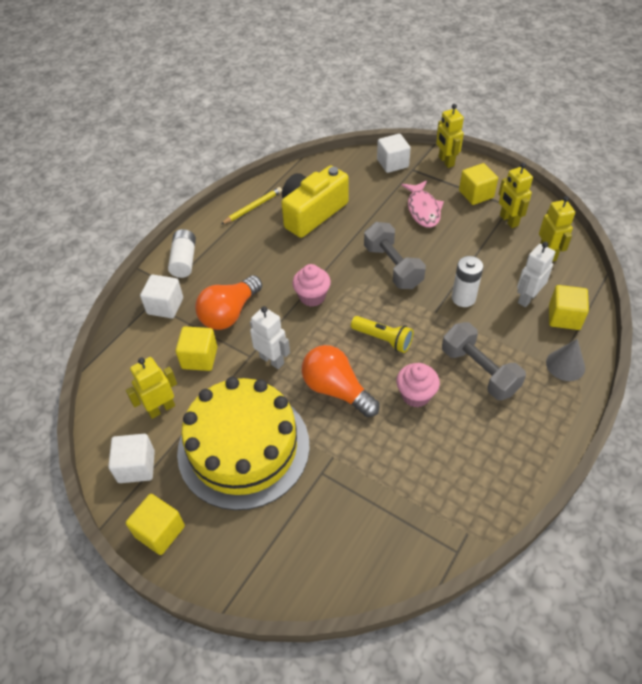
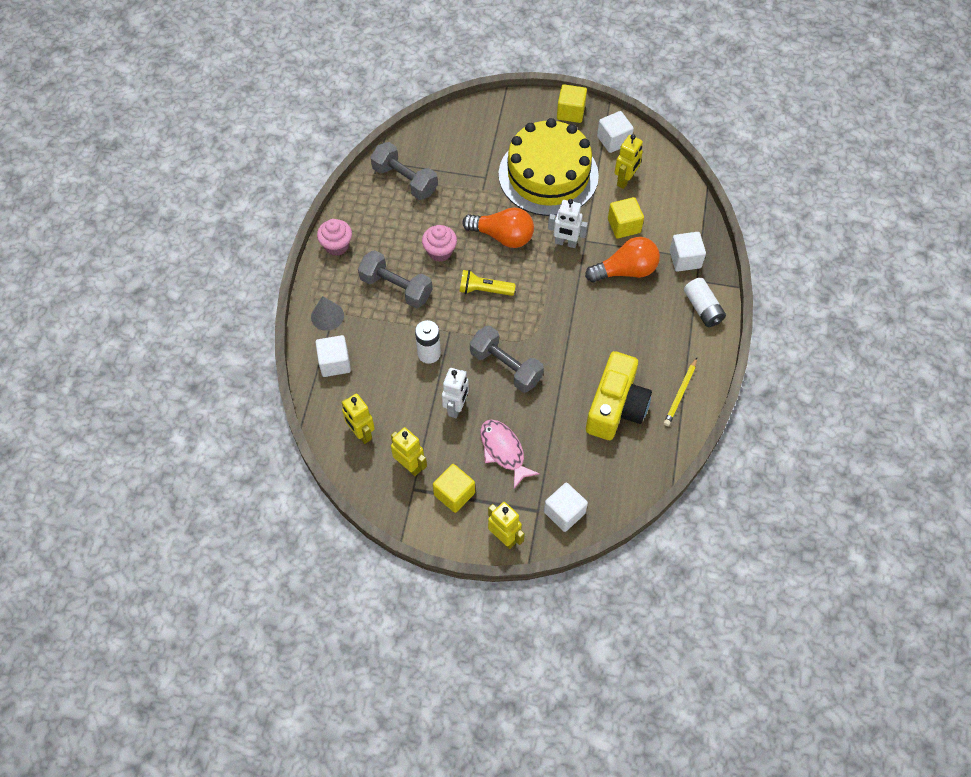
camera: 155 degrees right, 10 degrees up
orange light bulb [195,275,262,330] -> orange light bulb turned 60 degrees clockwise [585,237,660,282]
pink cupcake [292,264,331,307] -> pink cupcake moved to [317,219,352,256]
white robot [517,242,555,307] -> white robot moved to [442,368,469,418]
yellow cube [549,285,589,330] -> white cube [315,335,351,377]
none -> grey dumbbell [370,142,438,200]

